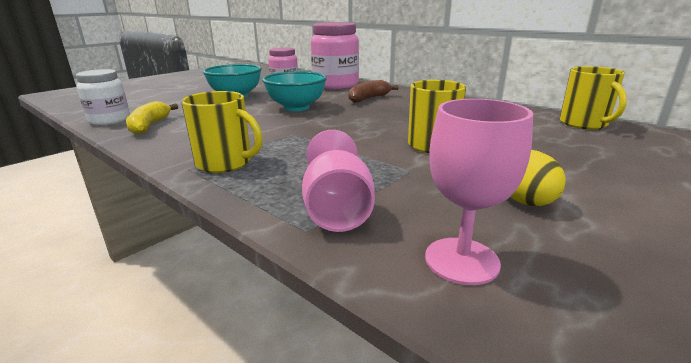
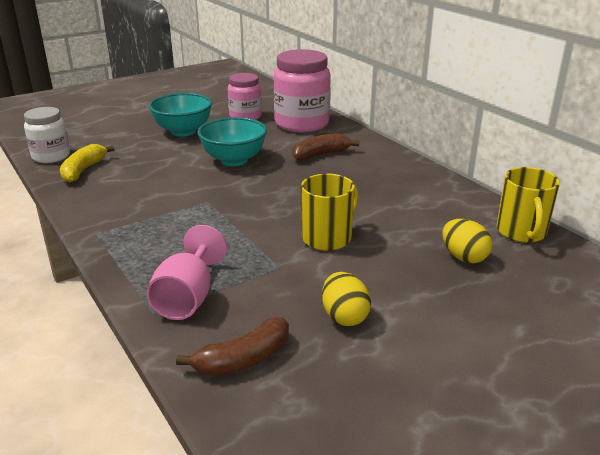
camera: 15 degrees right, 5 degrees up
yellow mug [181,91,263,173] -> none
pink goblet [425,99,533,285] -> brown banana [176,317,289,376]
none -> yellow egg [442,219,492,263]

